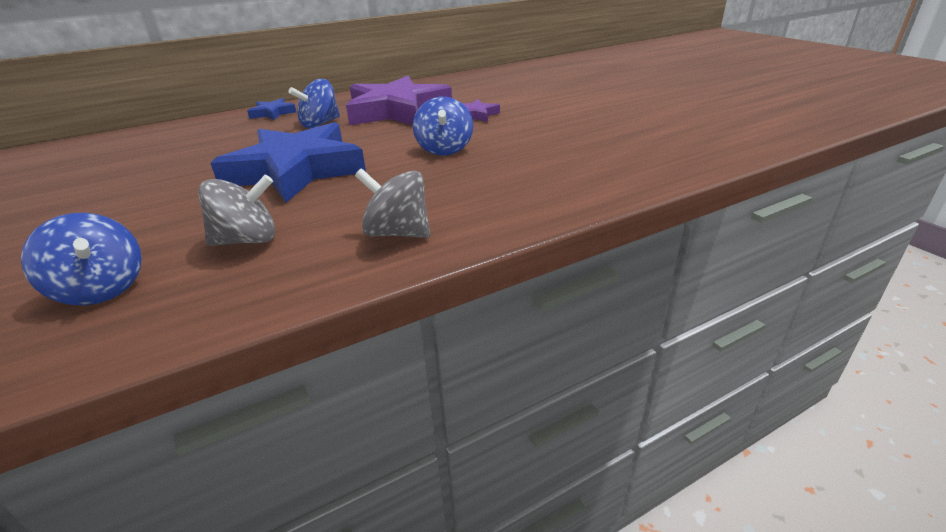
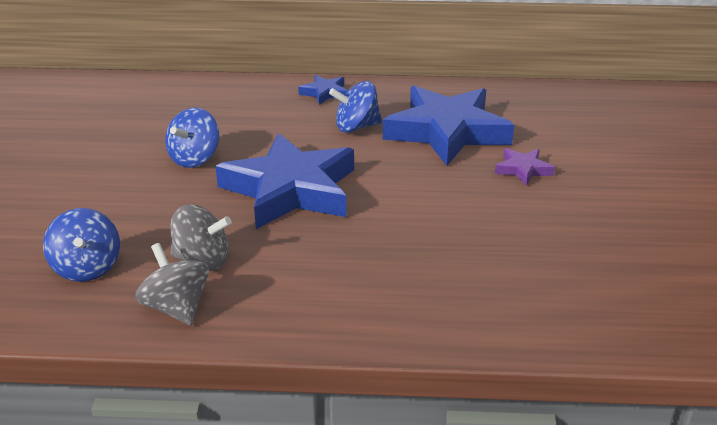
camera: 30 degrees right, 0 degrees up
purple star [346,76,452,125] -> blue star [383,86,514,166]
grey spinning top [355,168,430,238] -> grey spinning top moved to [135,243,209,325]
blue spinning top [413,97,473,156] -> blue spinning top moved to [165,108,219,168]

